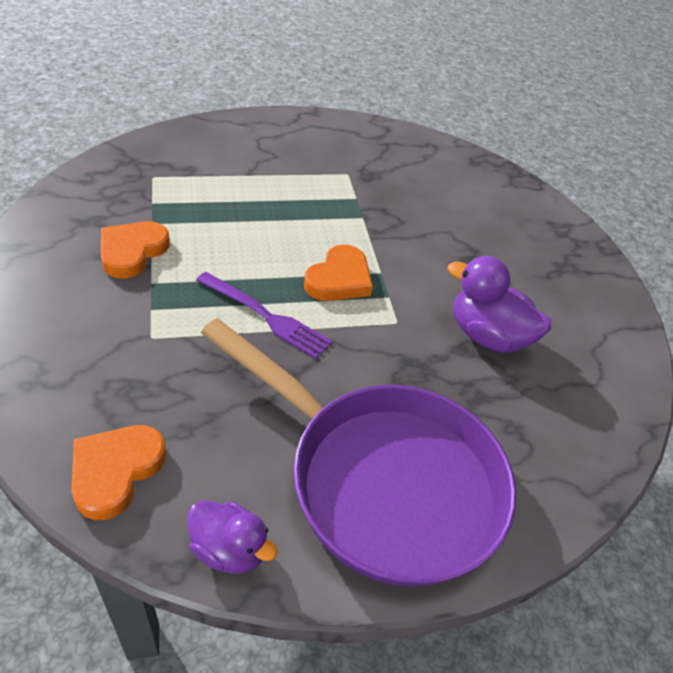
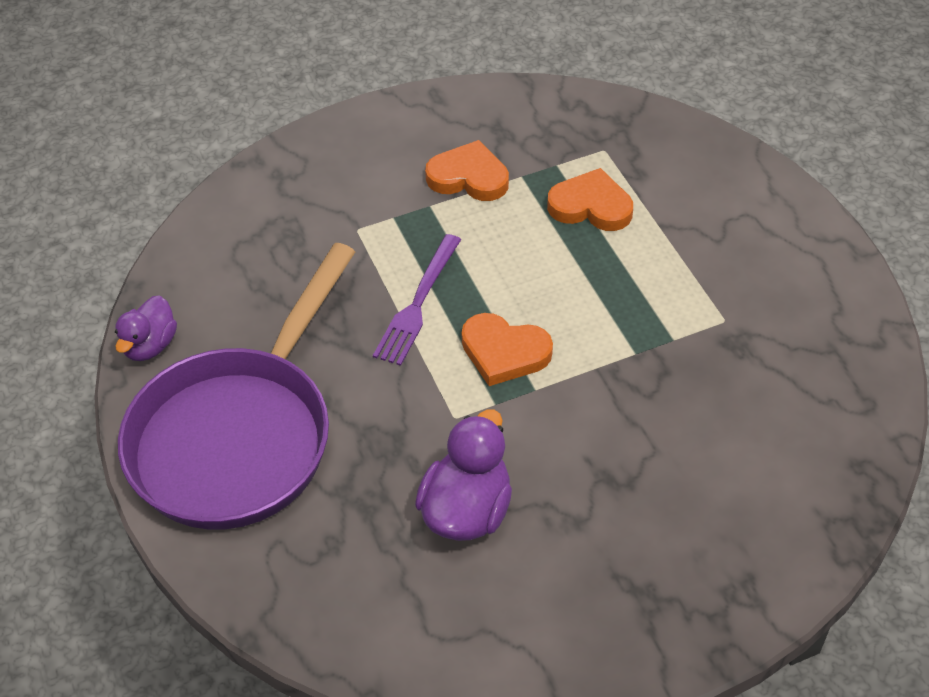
camera: 85 degrees right, 5 degrees up
orange heart [71,425,166,520] -> orange heart moved to [547,168,633,231]

